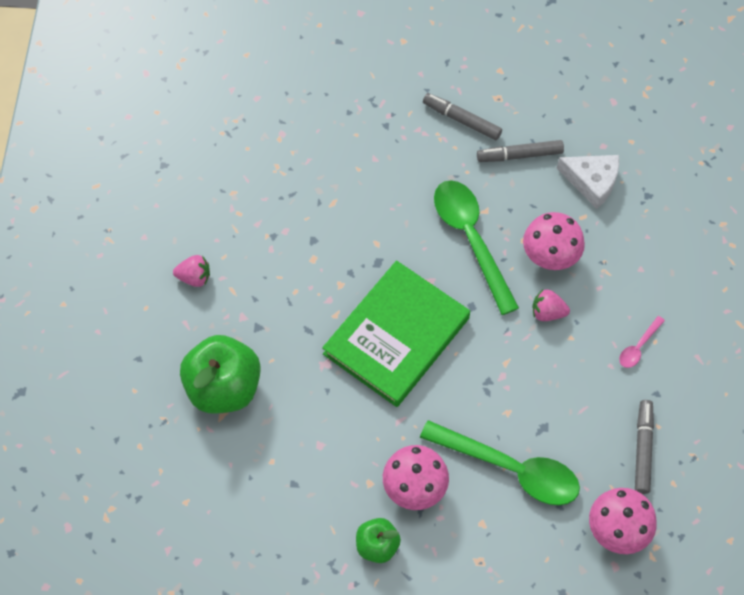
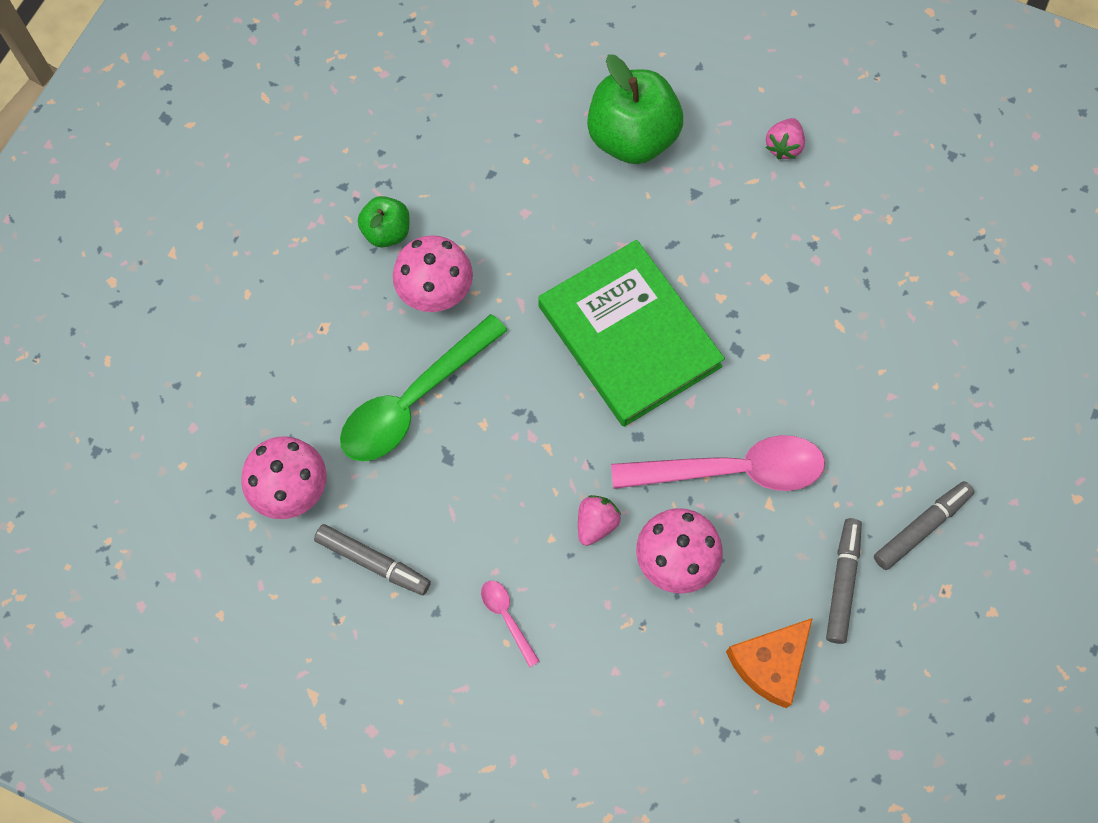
camera: 110 degrees right, 5 degrees up
green spoon [434,180,519,315] -> pink spoon [611,435,825,491]
white cheese [556,155,619,209] -> orange cheese [726,618,813,708]

